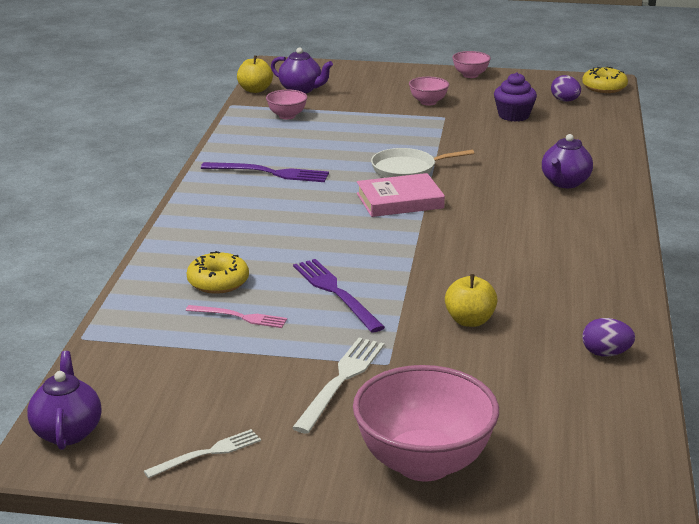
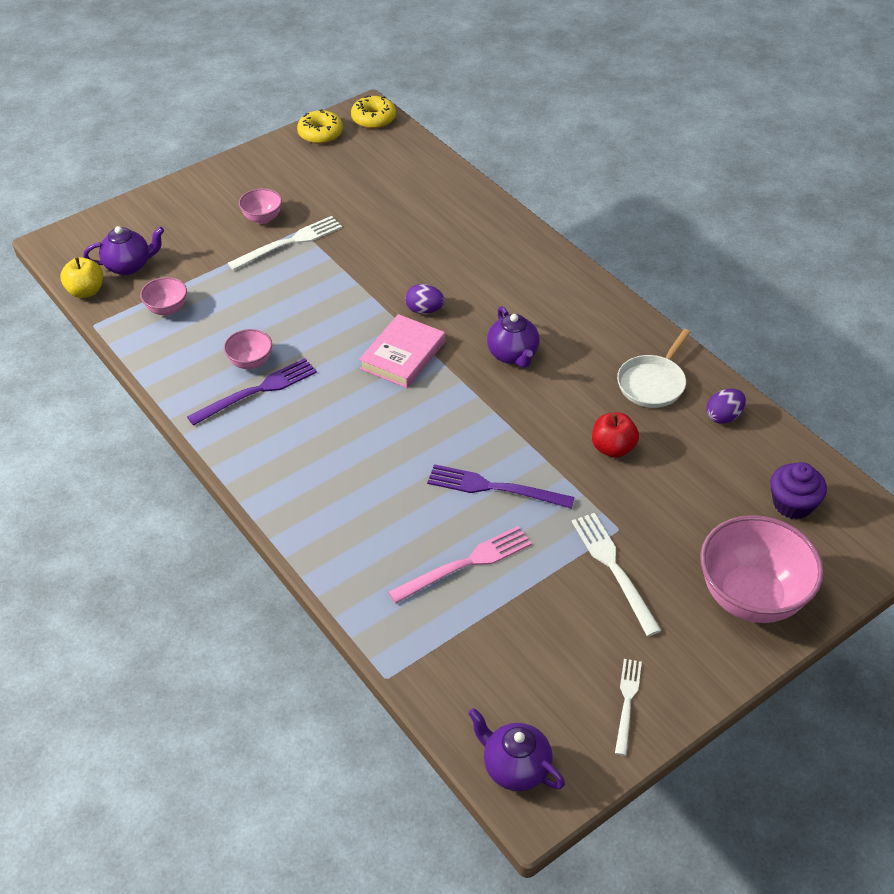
camera: 45 degrees left, 20 degrees up
pink fork [186,305,287,328] -> pink fork [388,526,532,603], size x1.54
yellow donut [187,251,249,294] -> yellow donut moved to [297,109,343,144]
white pan [371,148,474,178] -> white pan moved to [617,329,690,408]
yellow apple [445,274,497,327] -> red apple [592,412,639,458]
pink bowl [452,51,491,78] -> pink bowl moved to [224,329,272,369]
purple cupcake [494,72,537,122] -> purple cupcake moved to [771,462,827,519]
purple teapot [542,134,593,188] -> purple teapot moved to [487,306,540,368]
purple egg [551,75,581,102] -> purple egg moved to [405,284,445,314]
none -> white fork [228,216,342,270]

